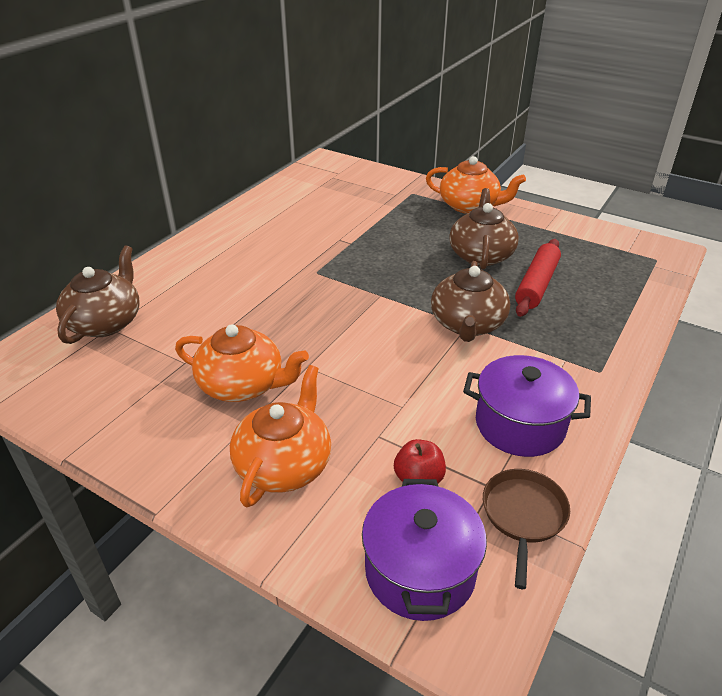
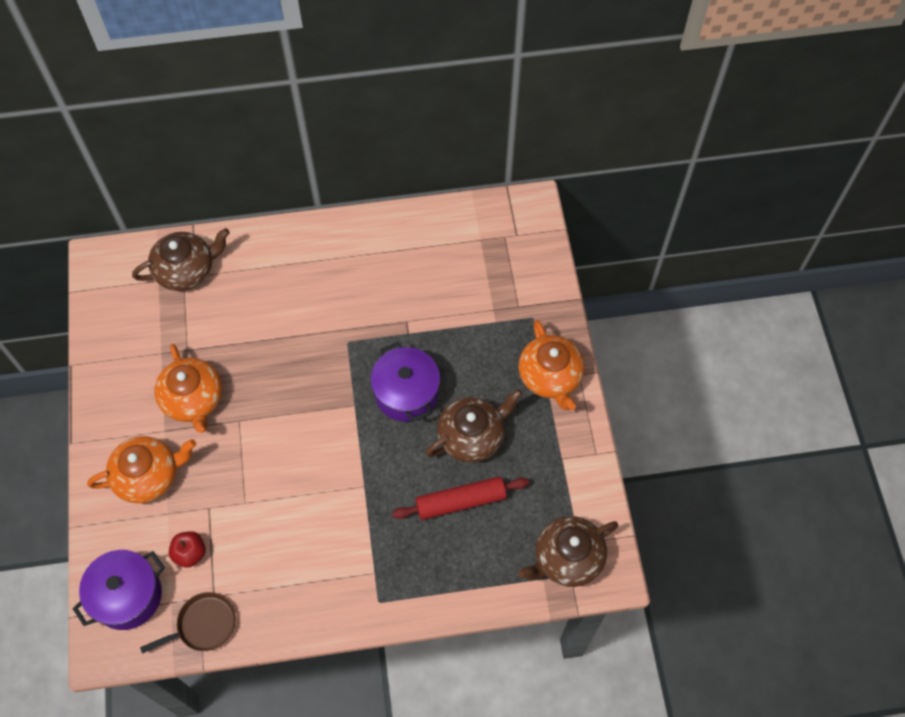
camera: 50 degrees right, 25 degrees up
brown teapot [431,261,510,342] -> brown teapot moved to [518,516,618,587]
purple pot [463,355,591,457] -> purple pot moved to [370,342,440,422]

